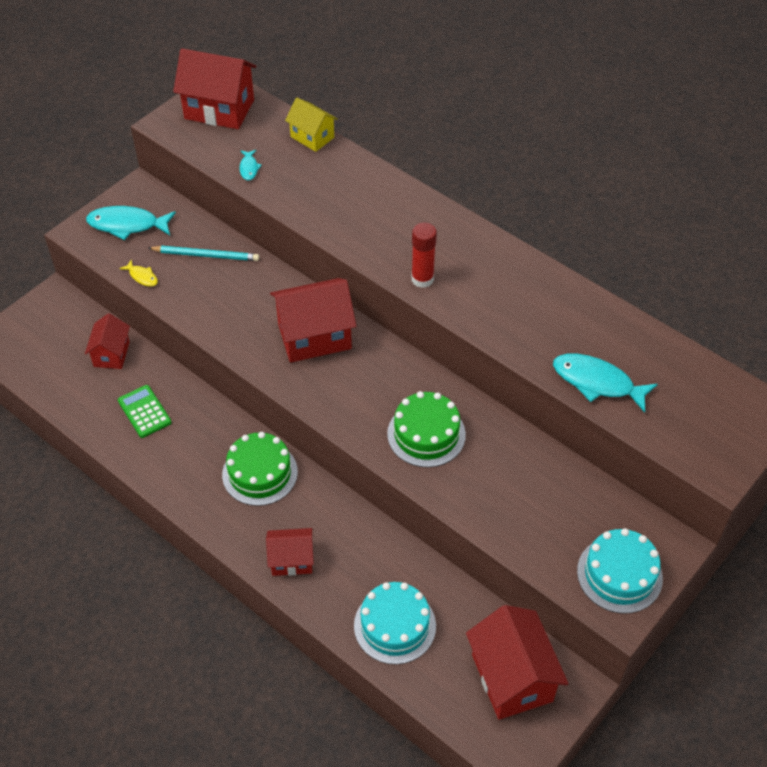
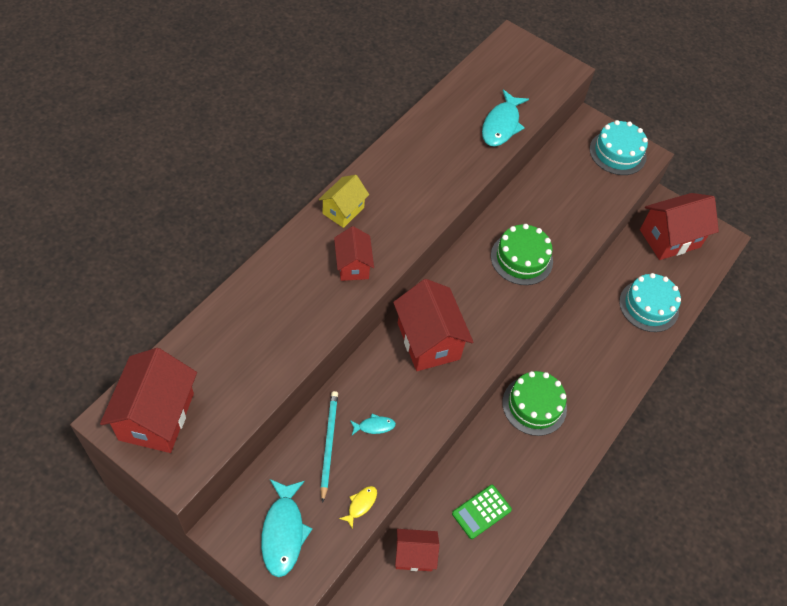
camera: 100 degrees left, 5 degrees up
turquoise fish [240,150,262,181] -> turquoise fish moved to [350,414,396,435]
red house [266,528,314,576] -> red house moved to [334,226,374,281]
yellow house [285,98,338,152] -> yellow house moved to [319,175,369,228]
red glue stick [411,222,437,288] -> none

